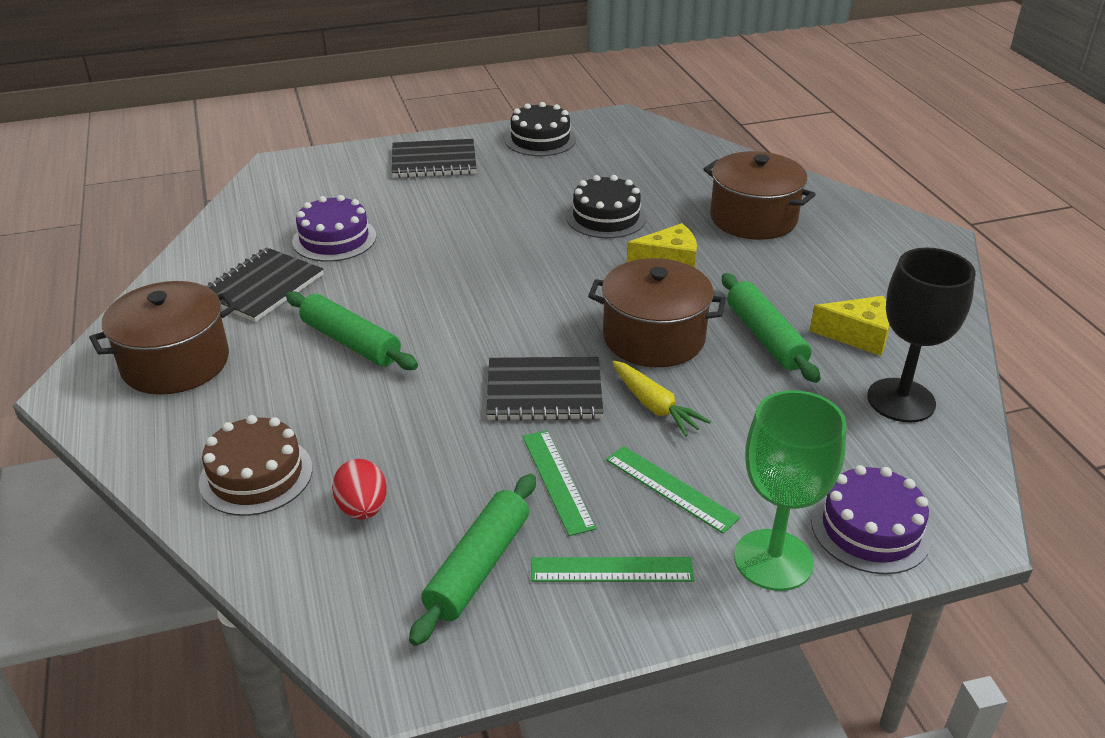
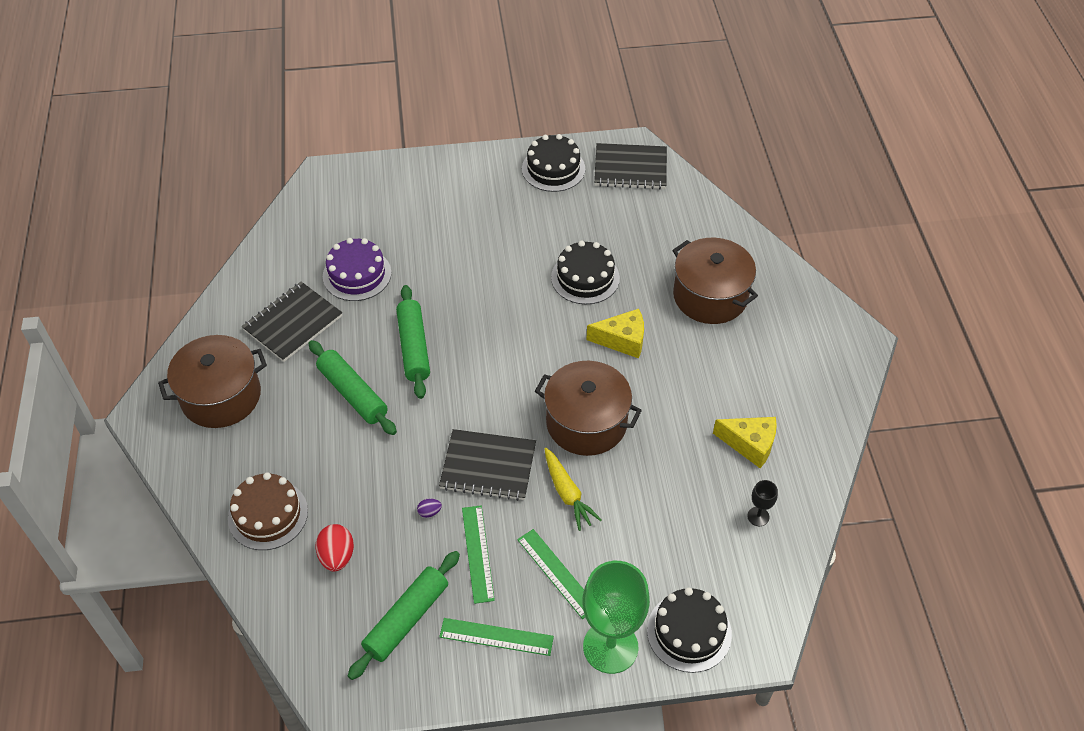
camera: 10 degrees right, 15 degrees up
black notebook [392,139,477,178] -> black notebook moved to [594,143,667,189]
green rolling pin [722,273,820,383] -> green rolling pin moved to [396,285,430,399]
purple cake [811,465,932,574] -> black cake [647,587,732,673]
black goblet [867,248,975,423] -> black goblet [747,480,778,526], size x0.43
none -> purple egg [417,498,442,518]

